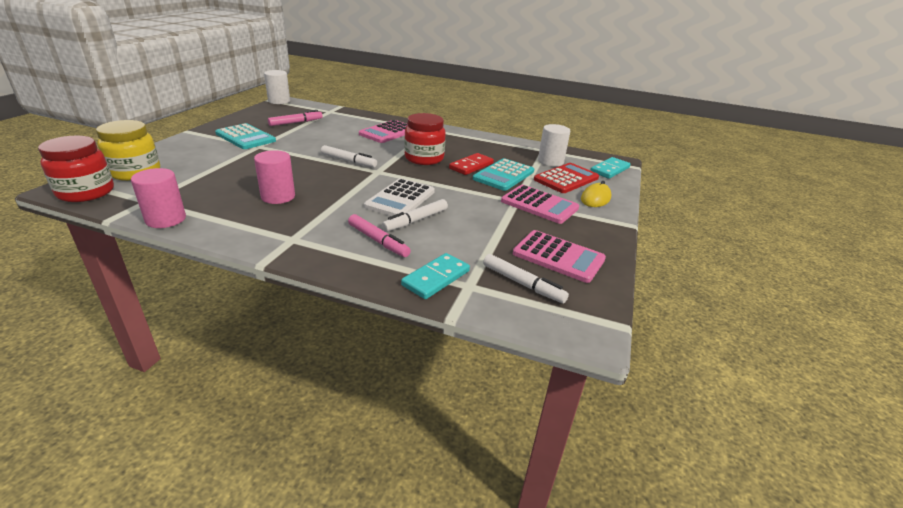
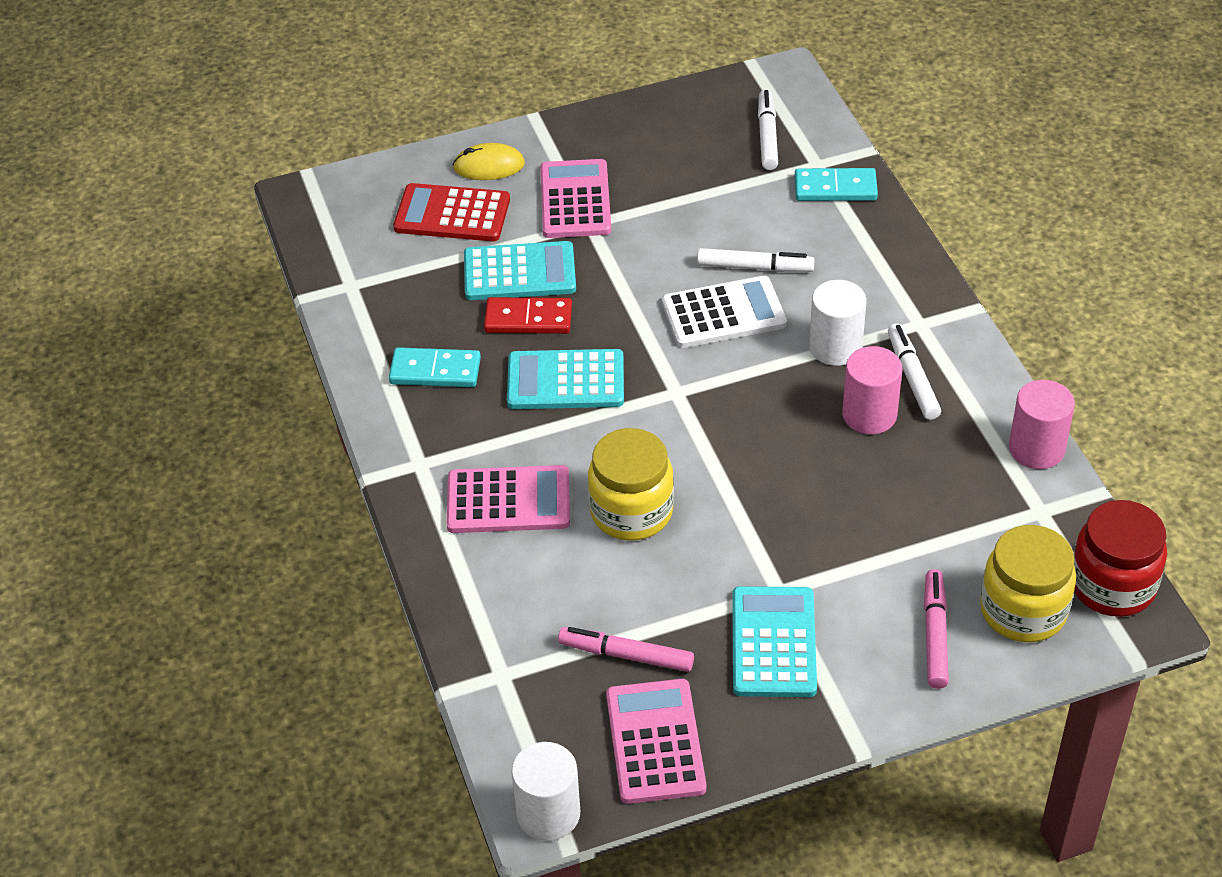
camera: 125 degrees left, 15 degrees up
white marker [321,145,377,168] -> white marker moved to [888,323,941,420]
pink marker [348,214,411,257] -> pink marker moved to [924,569,949,689]
red jar [404,113,446,165] -> turquoise calculator [507,349,624,409]
pink calculator [513,230,606,283] -> pink calculator moved to [606,679,706,804]
white cylinder [538,124,571,167] -> white cylinder moved to [809,280,866,366]
turquoise domino [590,157,630,179] -> turquoise domino moved to [389,347,481,387]
none -> yellow jar [588,428,674,540]

